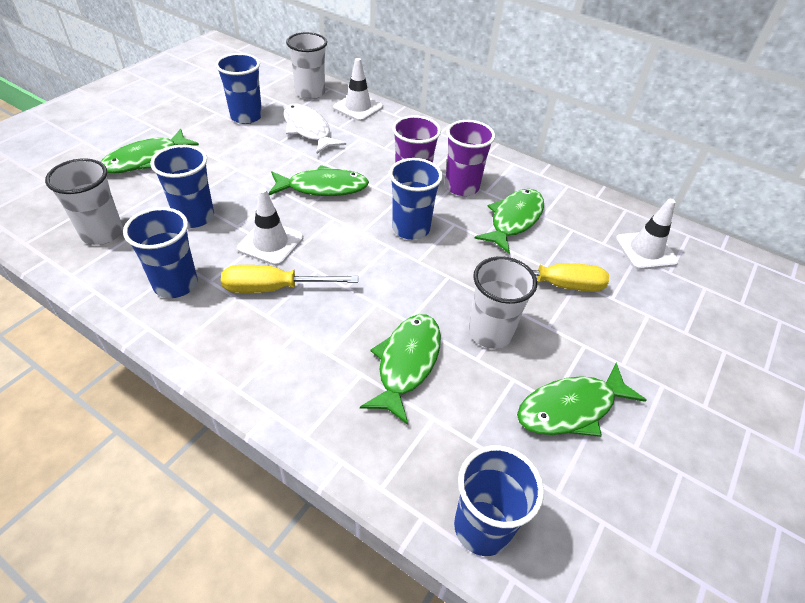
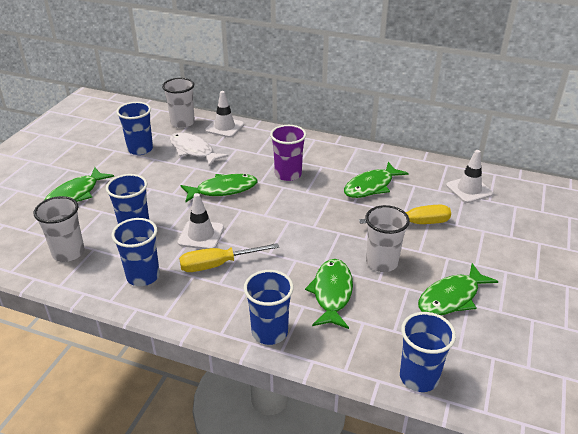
camera: 10 degrees left, 10 degrees down
blue cup [389,158,443,240] -> blue cup moved to [244,270,294,345]
purple cup [445,120,495,196] -> none
green fish [474,189,544,254] -> green fish turned 150 degrees counterclockwise [344,162,409,198]

